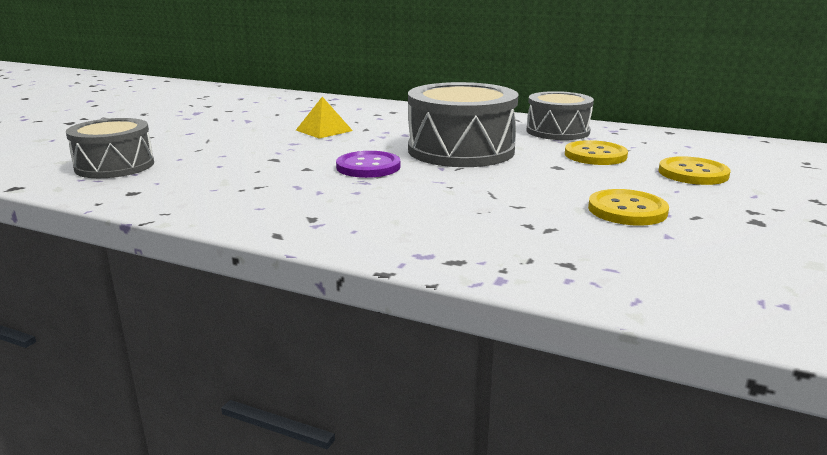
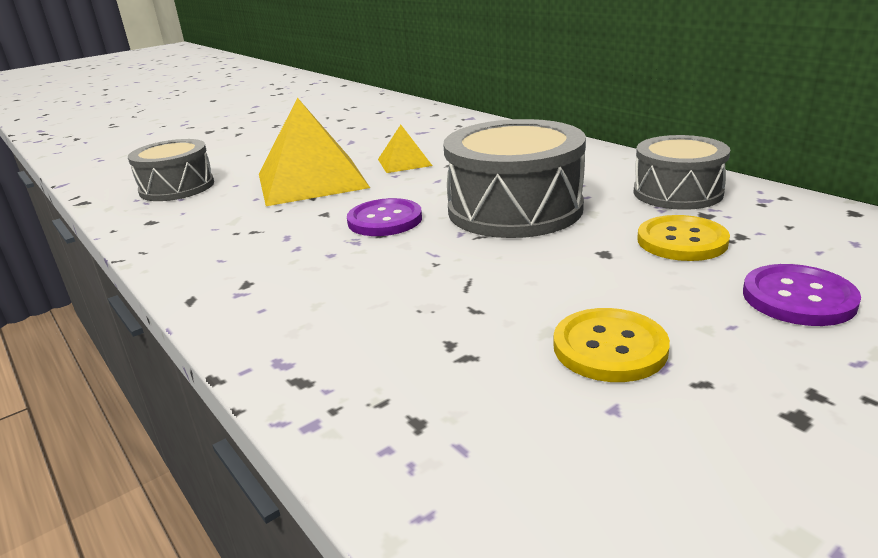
camera: 30 degrees right, 5 degrees up
yellow button [659,156,731,185] -> purple button [743,264,861,326]
none -> yellow pyramid [259,97,370,206]

